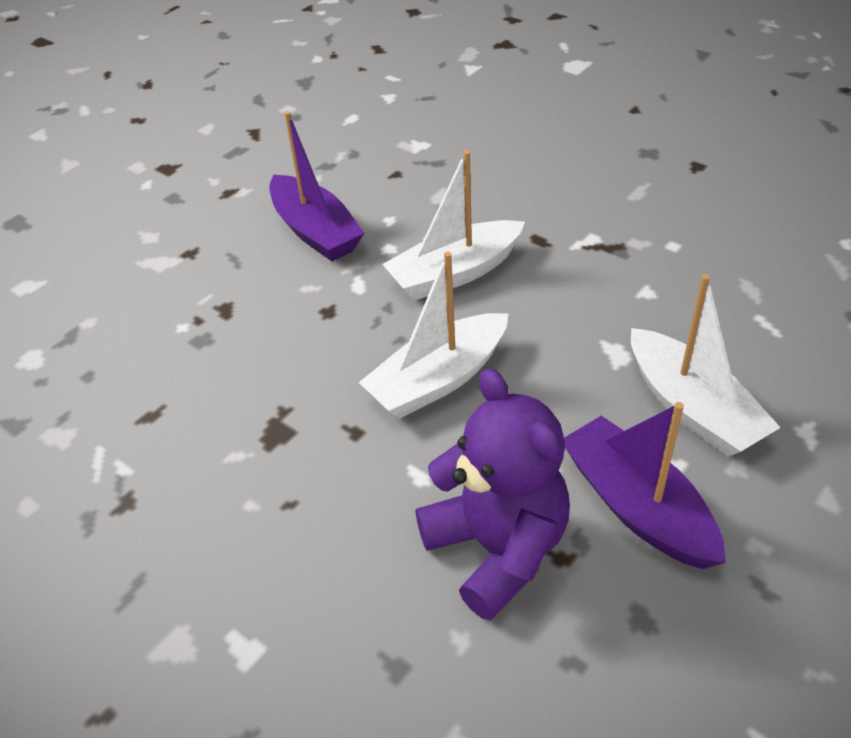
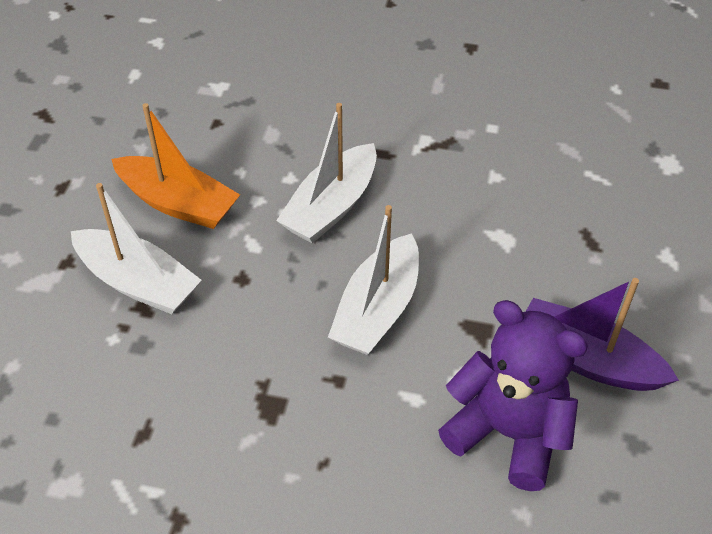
camera: 30 degrees left, 5 degrees up
purple boat [269,111,364,261] -> orange boat [111,103,240,229]
white boat [631,274,781,457] -> white boat moved to [71,183,202,314]

